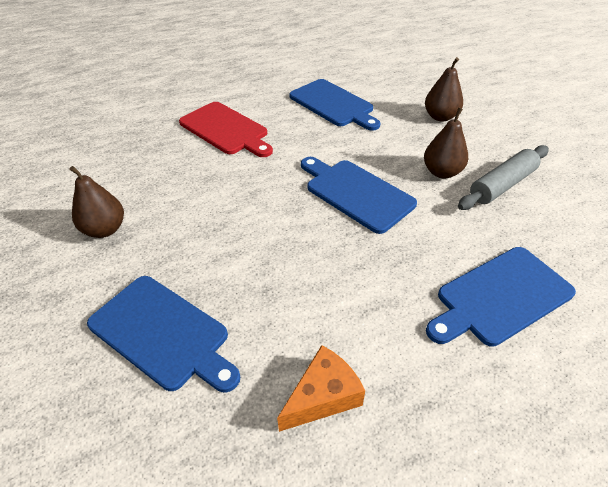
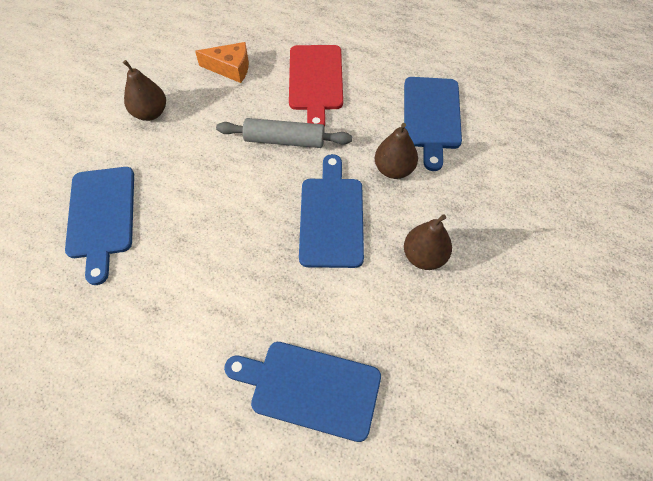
camera: 45 degrees right, 15 degrees up
orange cheese [277,345,365,432] -> orange cheese moved to [195,42,249,83]
brown pear [425,57,463,122] -> brown pear moved to [375,123,418,179]
grey rolling pin [458,145,549,210] -> grey rolling pin moved to [216,118,352,148]

